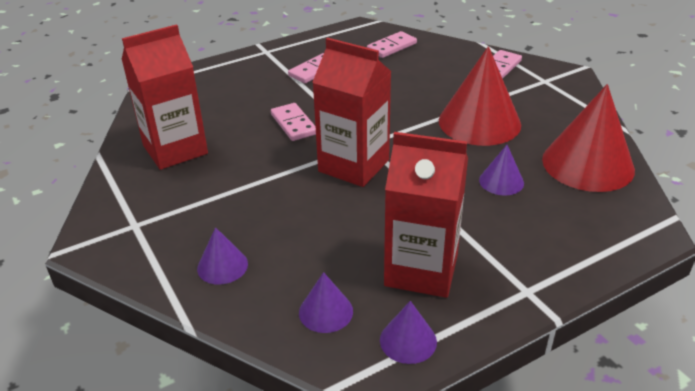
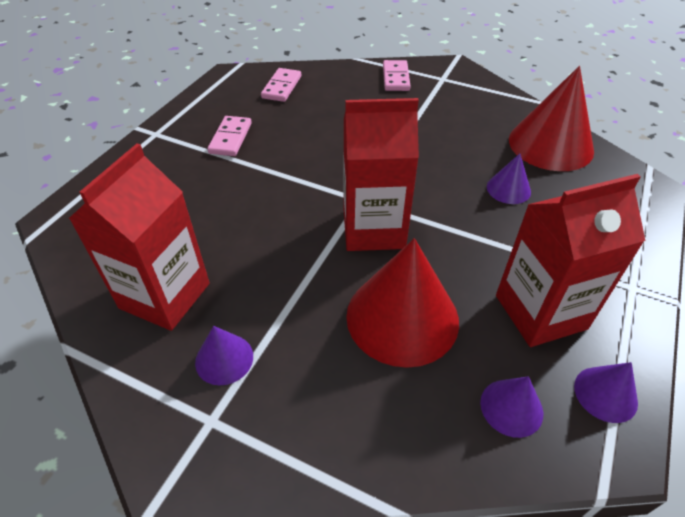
camera: 35 degrees left, 10 degrees up
purple cone [197,227,248,285] -> purple cone moved to [195,326,253,385]
pink domino [271,103,316,141] -> none
red cone [439,46,521,146] -> red cone moved to [346,238,459,368]

